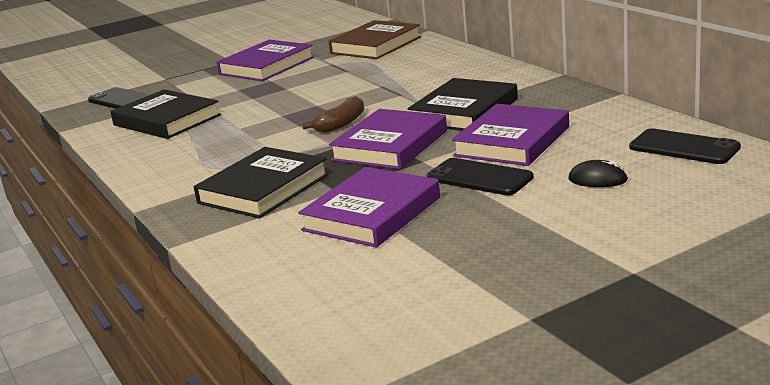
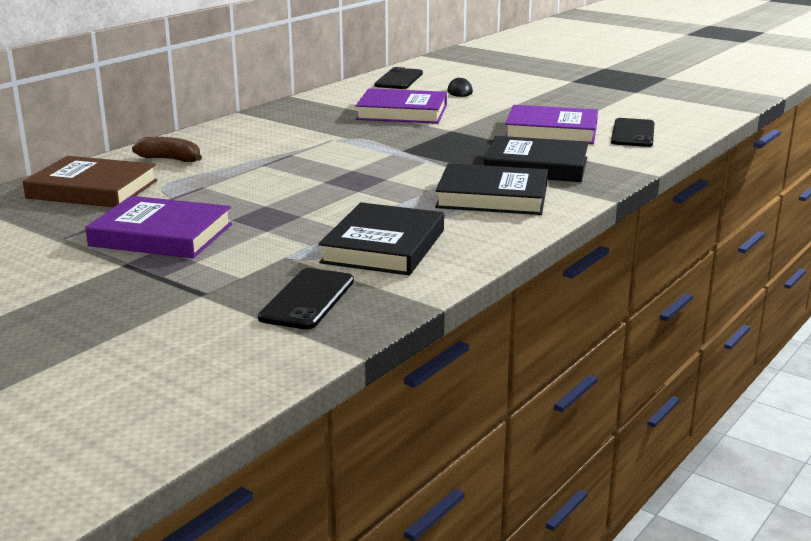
camera: 115 degrees left, 0 degrees up
brown banana [302,96,364,133] -> brown banana moved to [132,137,202,162]
purple book [329,109,447,169] -> none
black book [407,78,518,131] -> black book moved to [435,163,548,215]
black phone [427,158,534,195] -> black phone moved to [611,118,655,147]

